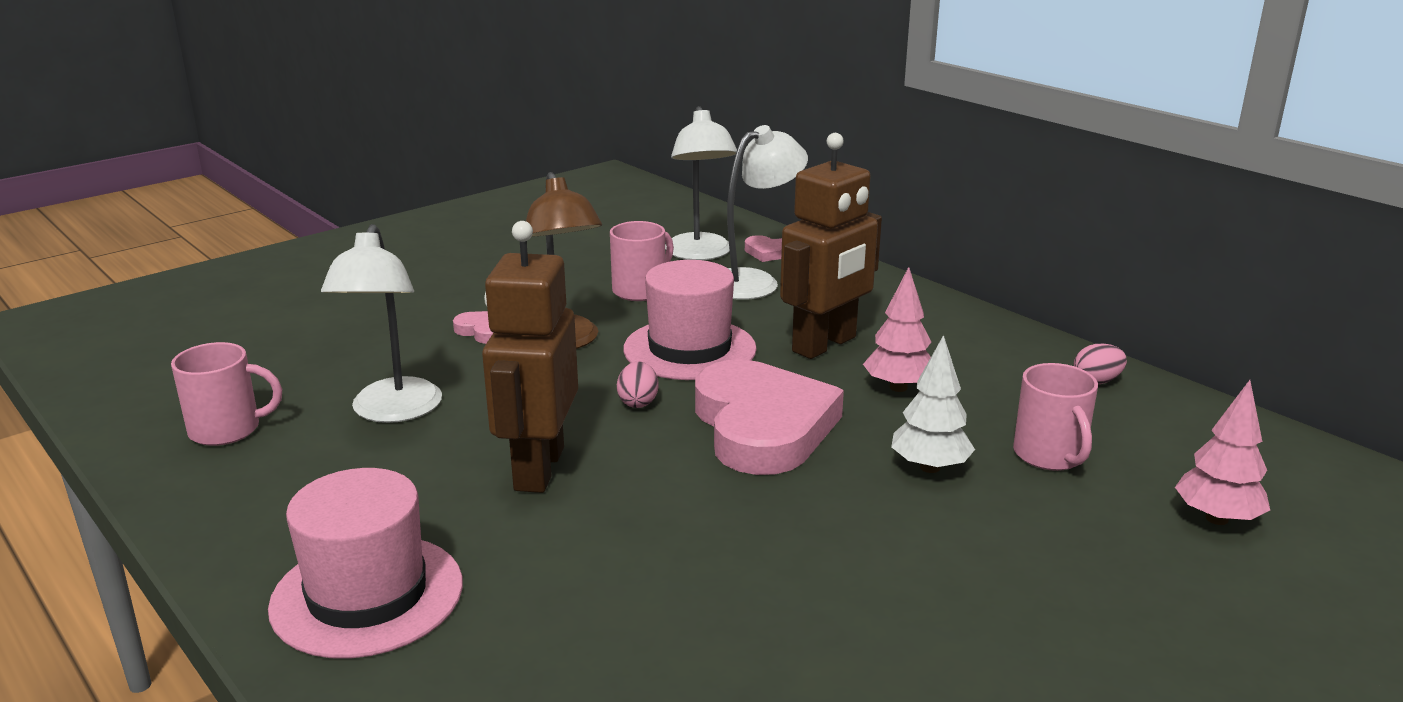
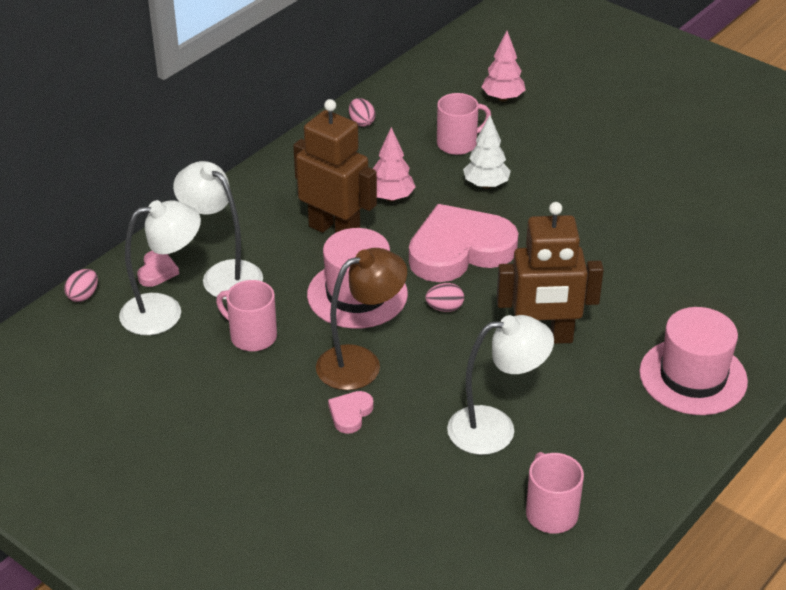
camera: 100 degrees left, 15 degrees up
none -> pink egg [64,269,98,302]

